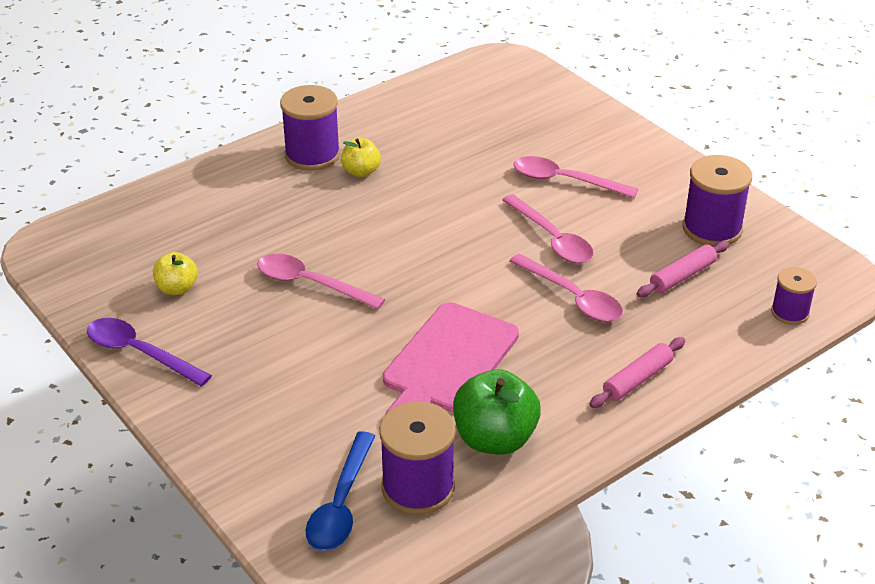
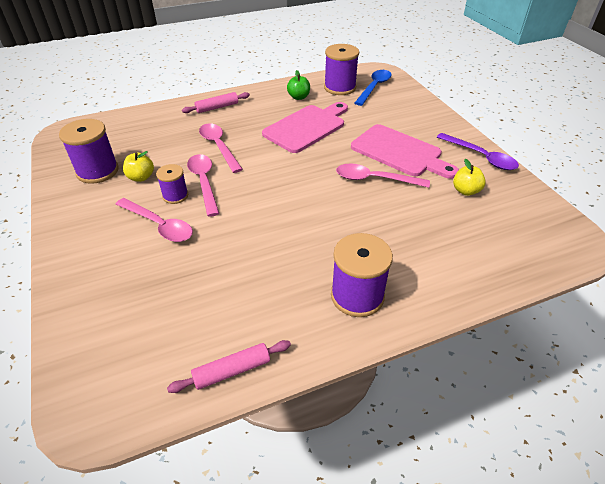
camera: 165 degrees left, 5 degrees up
pink spoon [257,254,385,309] -> pink spoon turned 150 degrees clockwise [336,163,430,188]
yellow apple [341,138,381,177] -> yellow apple moved to [123,151,154,182]
green apple [453,369,541,455] -> green apple [287,70,310,100], size x0.58
pink rolling pin [637,241,729,297] -> pink rolling pin moved to [167,340,291,393]
purple spool [771,267,817,325] -> purple spool moved to [156,164,188,204]
none -> pink cutting board [351,124,459,179]

